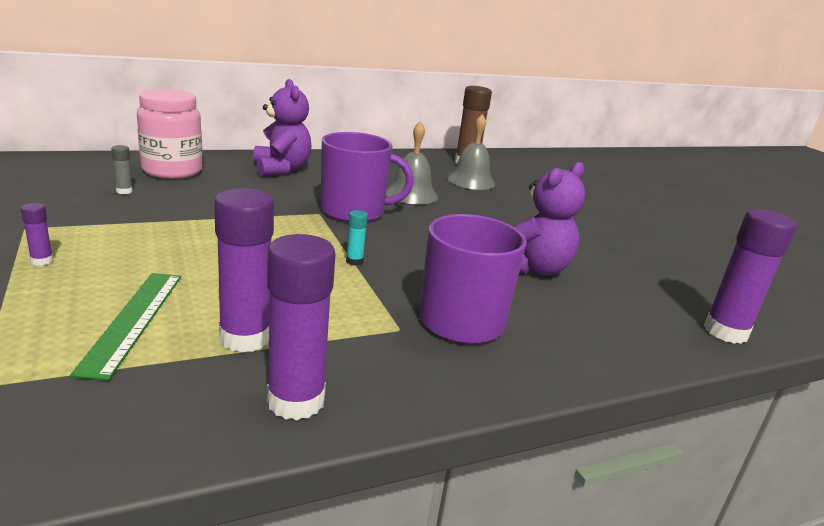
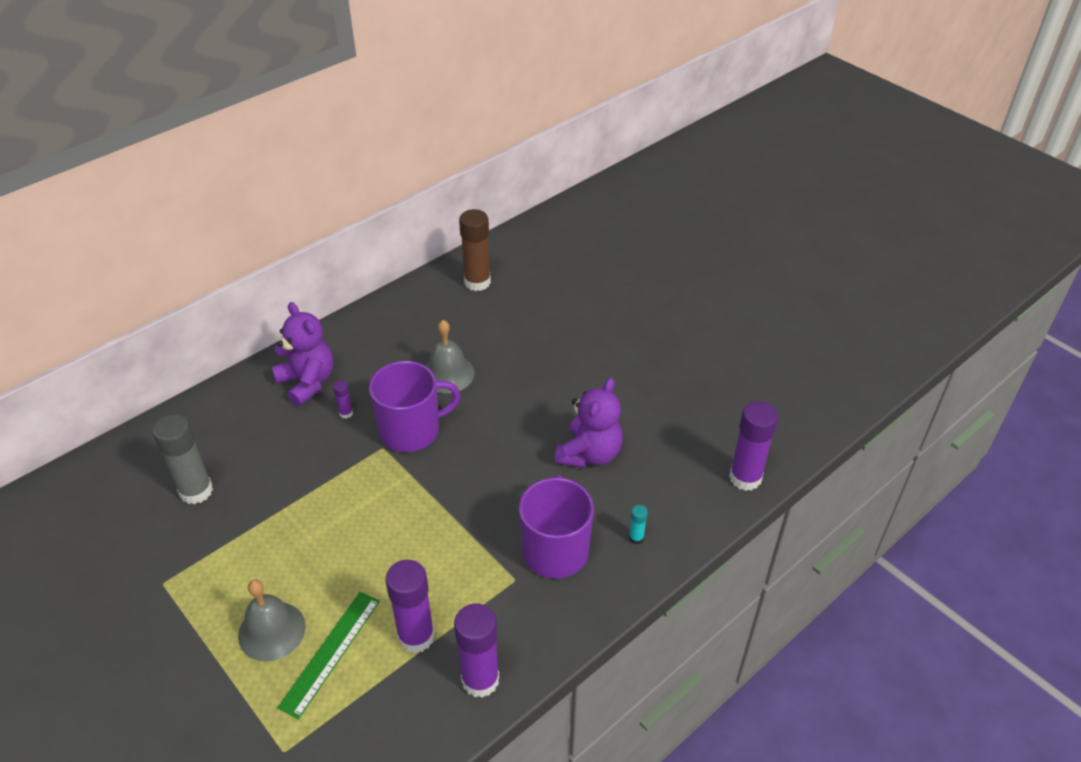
camera: 15 degrees left, 20 degrees up
purple glue stick [21,203,53,266] -> purple glue stick moved to [333,381,353,419]
green ruler [70,273,181,380] -> green ruler turned 45 degrees clockwise [277,592,380,719]
grey glue stick [111,145,133,194] -> grey glue stick [153,414,213,504], size x2.23
pink jar [137,89,202,179] -> none
turquoise glue stick [346,210,368,266] -> turquoise glue stick moved to [629,505,648,544]
grey bell [447,114,495,190] -> grey bell moved to [238,580,306,661]

